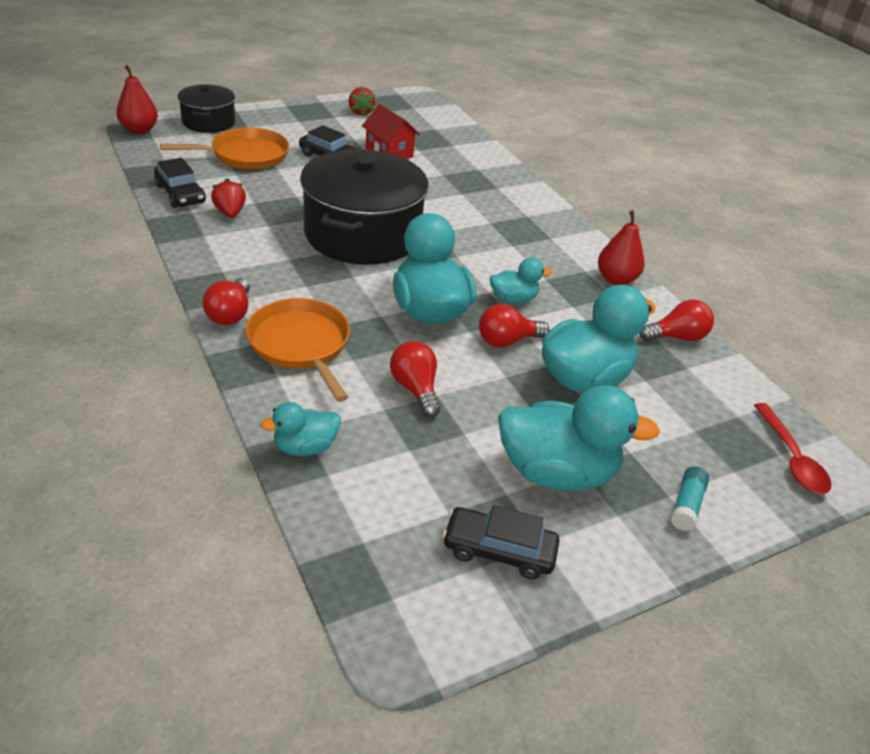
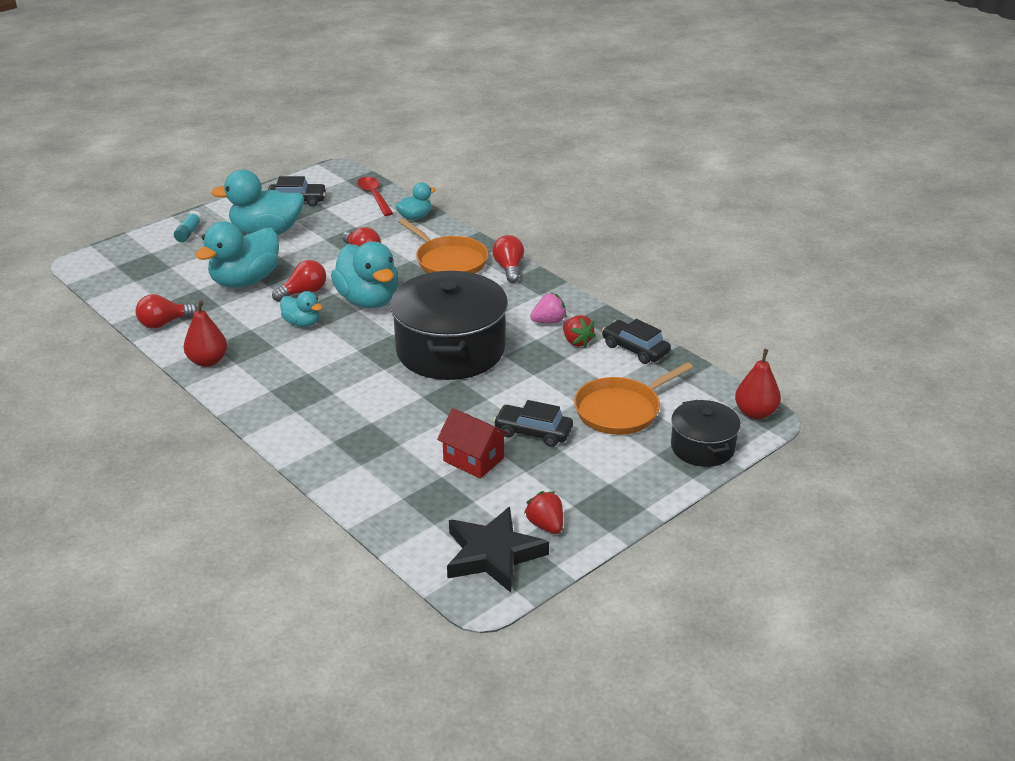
camera: 170 degrees right, 5 degrees down
turquoise duck [490,258,552,304] -> turquoise duck turned 120 degrees counterclockwise [280,291,322,327]
red spoon [754,403,831,494] -> red spoon moved to [357,177,393,216]
none -> black star [447,507,549,593]
none -> pink strawberry [530,293,567,323]

